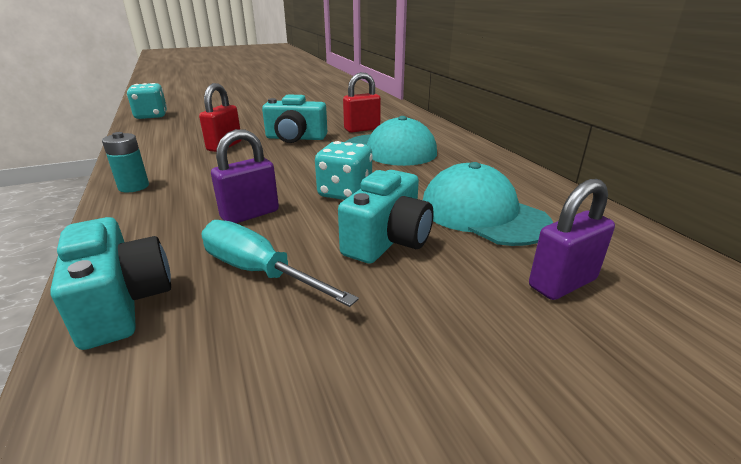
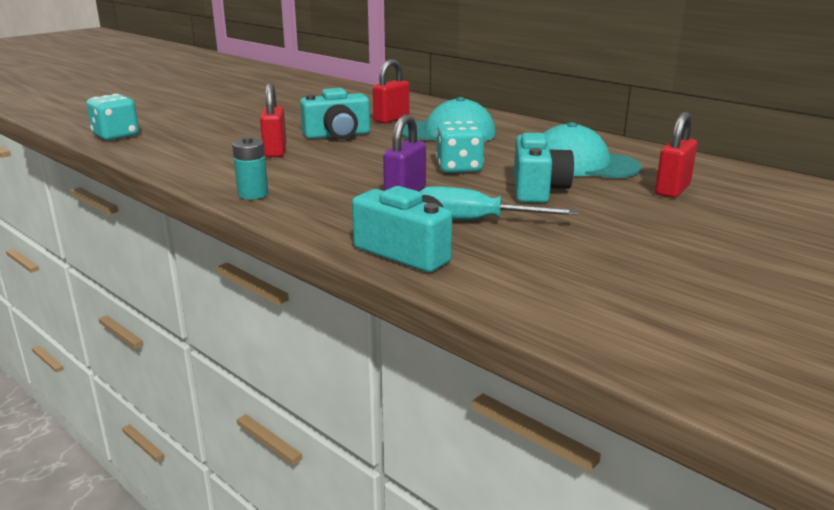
camera: 25 degrees left, 5 degrees down
purple padlock [529,179,615,300] -> red padlock [655,112,697,198]

